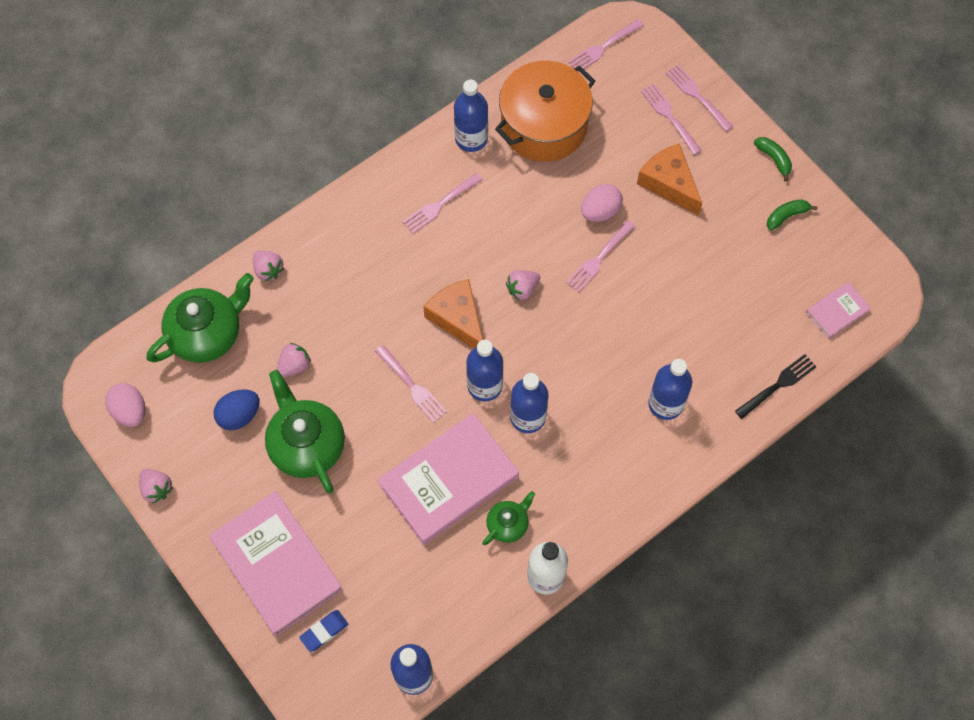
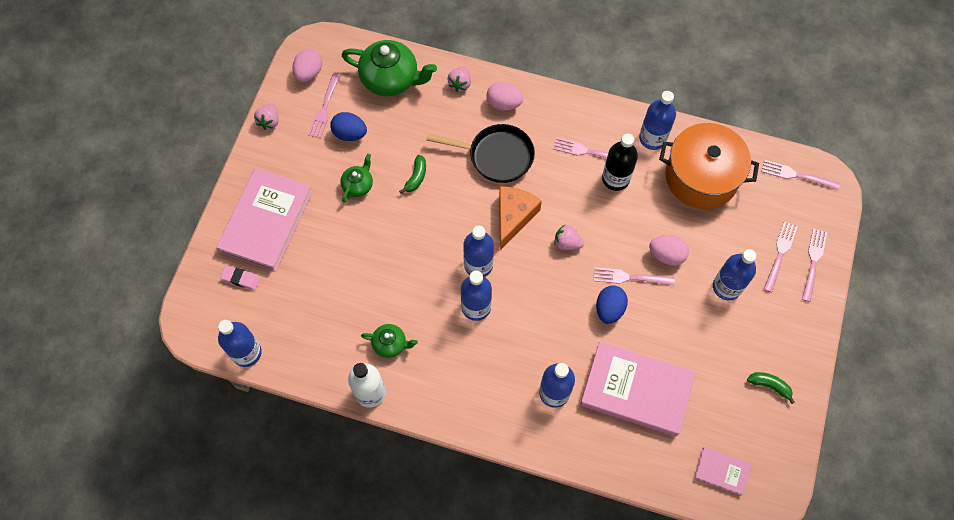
camera: 55 degrees right, 0 degrees up
green teapot [265,370,345,494] -> green teapot [340,154,373,203], size x0.52
pink strawberry [277,343,311,377] -> none
blue eraser [299,610,348,652] -> pink eraser [220,266,261,290]
pink fork [375,345,447,423] -> pink fork moved to [308,73,341,138]
pink book [378,413,519,545] -> pink book moved to [580,342,695,437]
orange cheese [637,143,702,216] -> blue bottle [713,249,757,300]
black fork [735,354,816,419] -> none
green banana [754,137,792,182] -> green banana moved to [399,155,426,194]
none -> black pan [426,124,535,183]
none -> pink egg [486,82,523,110]
none -> blue egg [596,285,628,324]
none -> black bottle [602,134,638,191]

